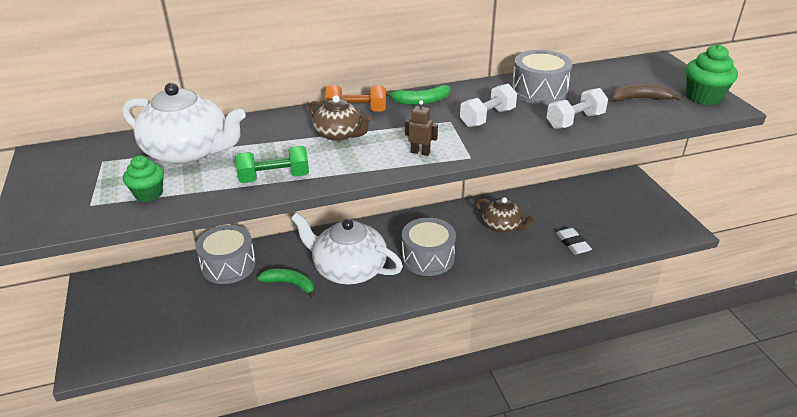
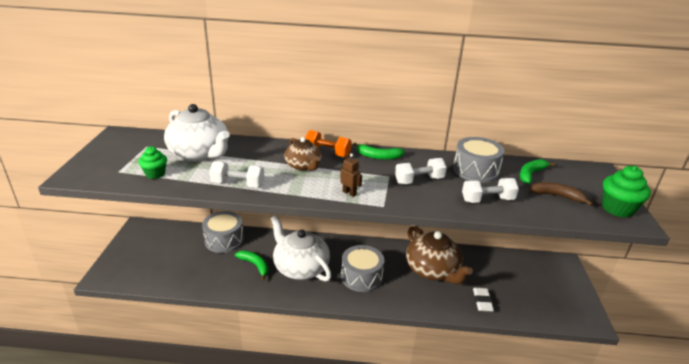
camera: 20 degrees right, 5 degrees down
green dumbbell [235,146,309,183] -> white dumbbell [209,161,264,188]
brown teapot [476,197,536,233] -> brown teapot [406,226,473,284], size x1.69
none -> green banana [520,159,556,184]

